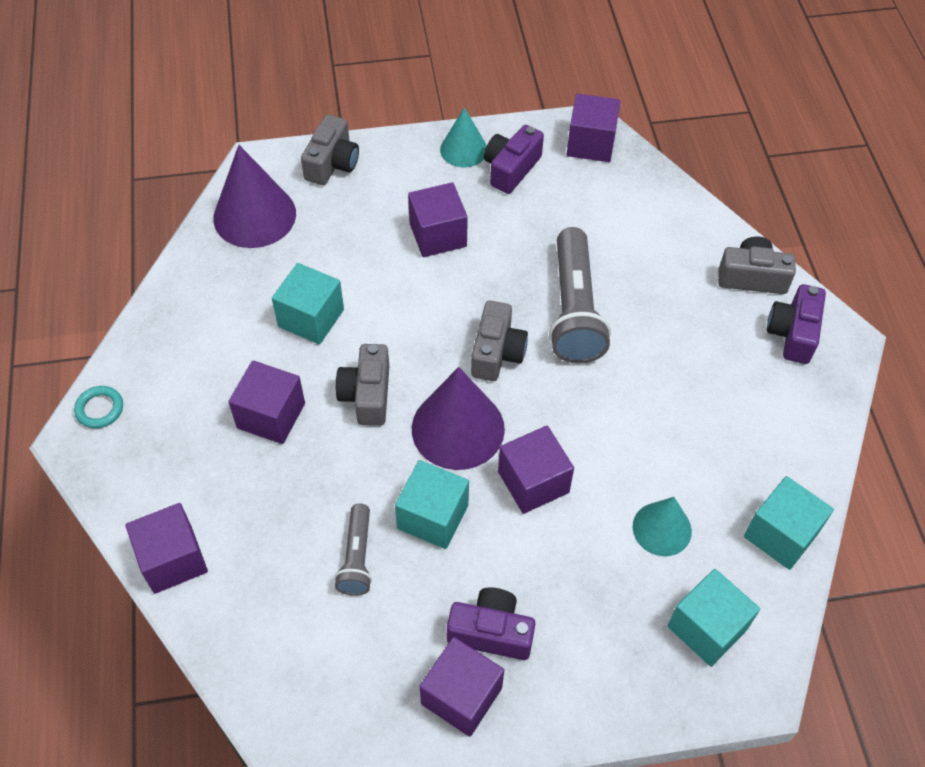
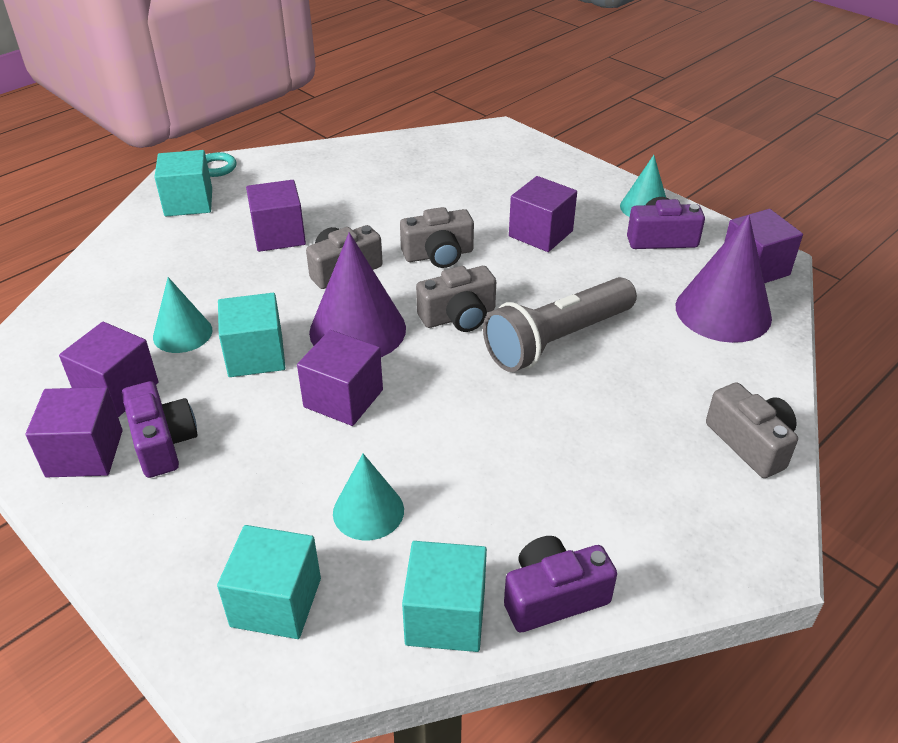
camera: 55 degrees right, 15 degrees down
purple cube [125,503,208,594] -> purple cube moved to [59,322,159,417]
purple cone [213,145,296,248] -> purple cone moved to [676,215,772,343]
turquoise cube [272,263,344,344] -> turquoise cube moved to [154,150,212,216]
grey camera [301,115,359,185] -> grey camera moved to [400,207,474,268]
grey flashlight [334,504,372,596] -> turquoise cone [153,277,212,353]
purple camera [767,284,826,364] -> purple camera moved to [504,536,617,632]

